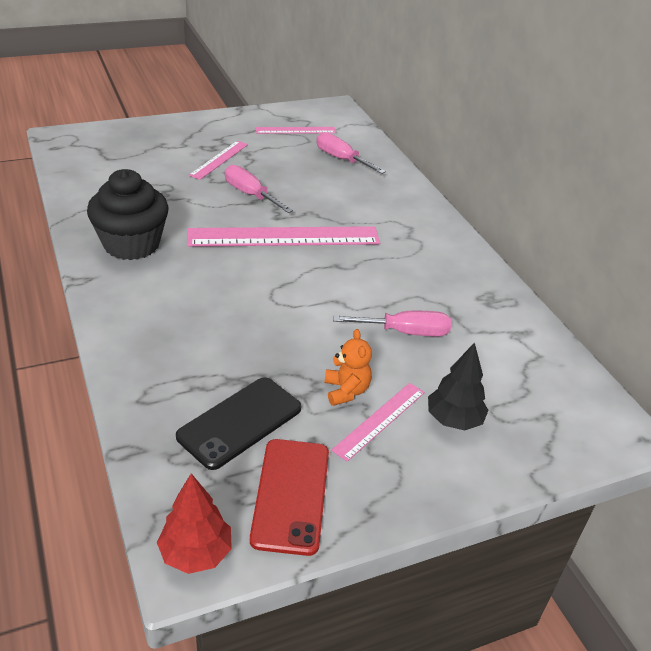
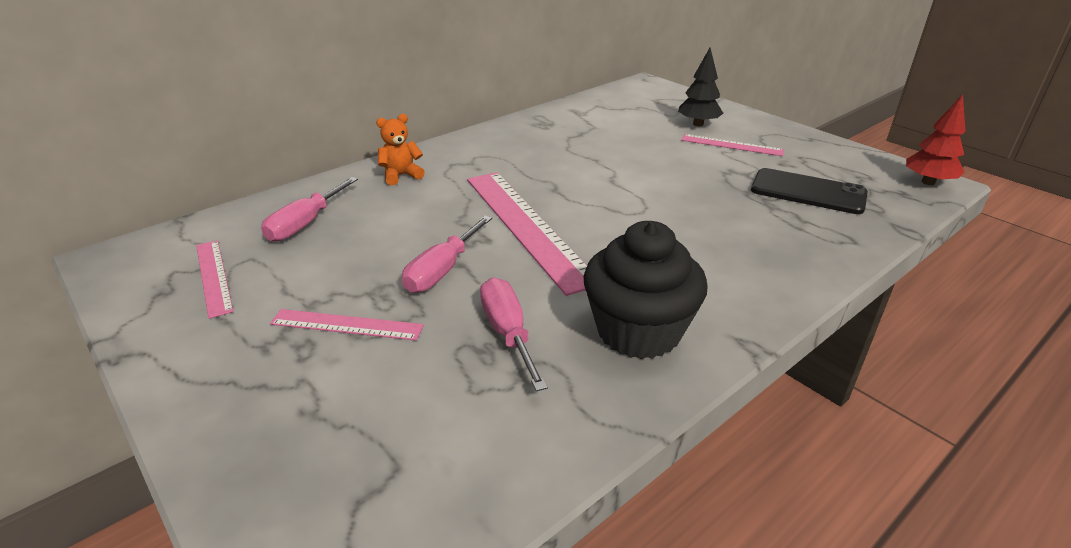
camera: 105 degrees left, 5 degrees down
red phone [250,439,329,556] -> none
orange teddy bear [324,329,372,406] -> orange teddy bear moved to [376,114,425,185]
pink screwdriver [333,311,451,336] -> pink screwdriver moved to [480,277,548,391]

